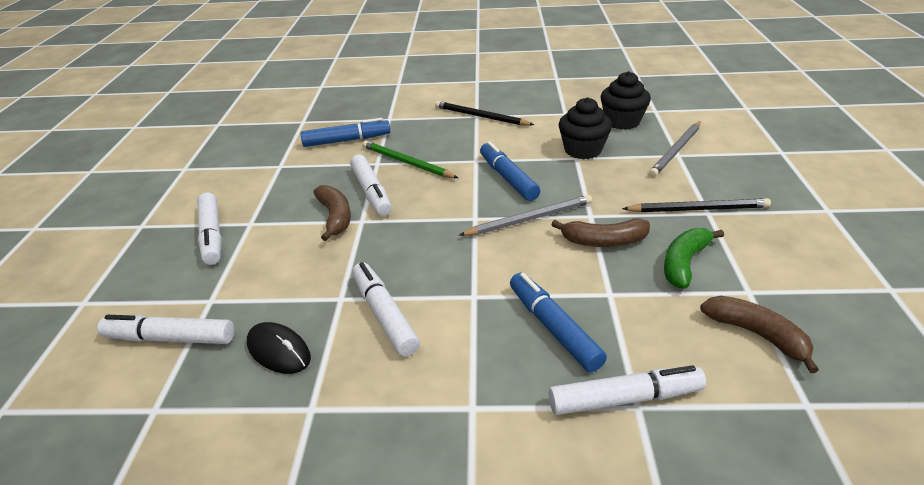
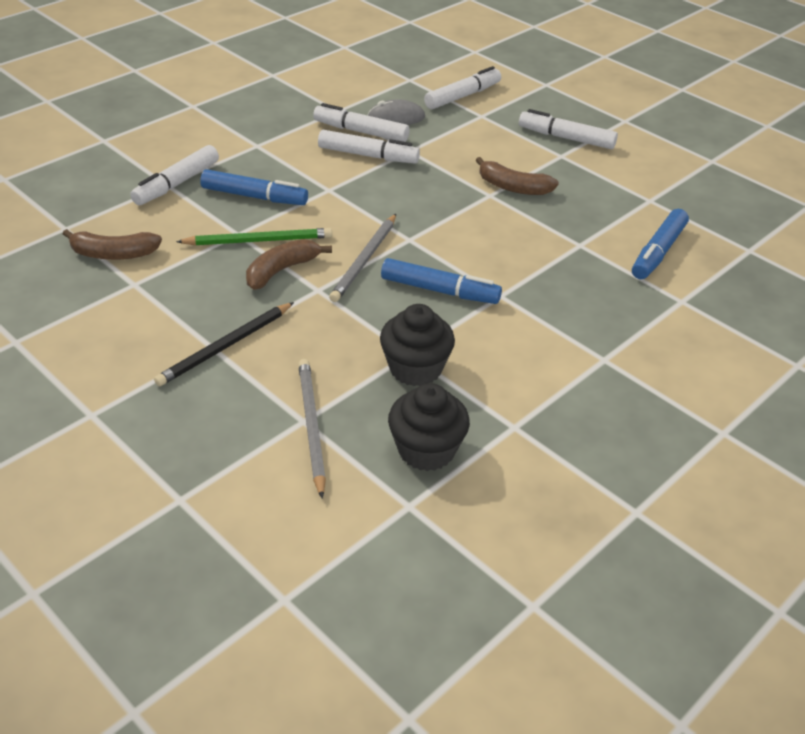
camera: 130 degrees right, 5 degrees up
black mouse [247,322,311,374] -> grey mouse [367,99,425,125]
white marker [350,155,392,216] -> white marker moved to [313,103,410,142]
green pencil [362,140,458,178] -> green pencil moved to [176,228,332,245]
black pencil [435,101,534,126] -> none
green banana [664,228,724,289] -> none

